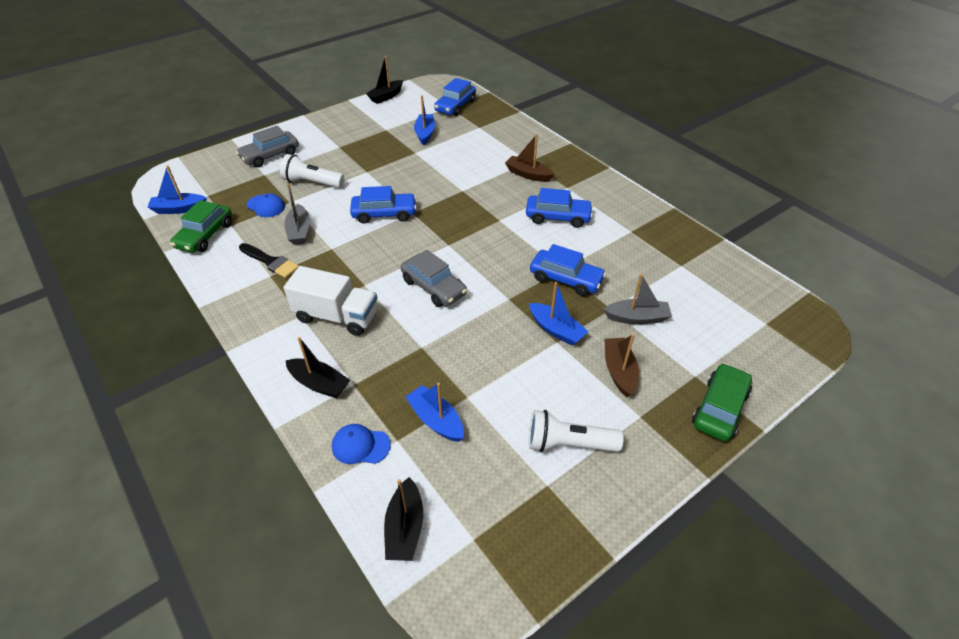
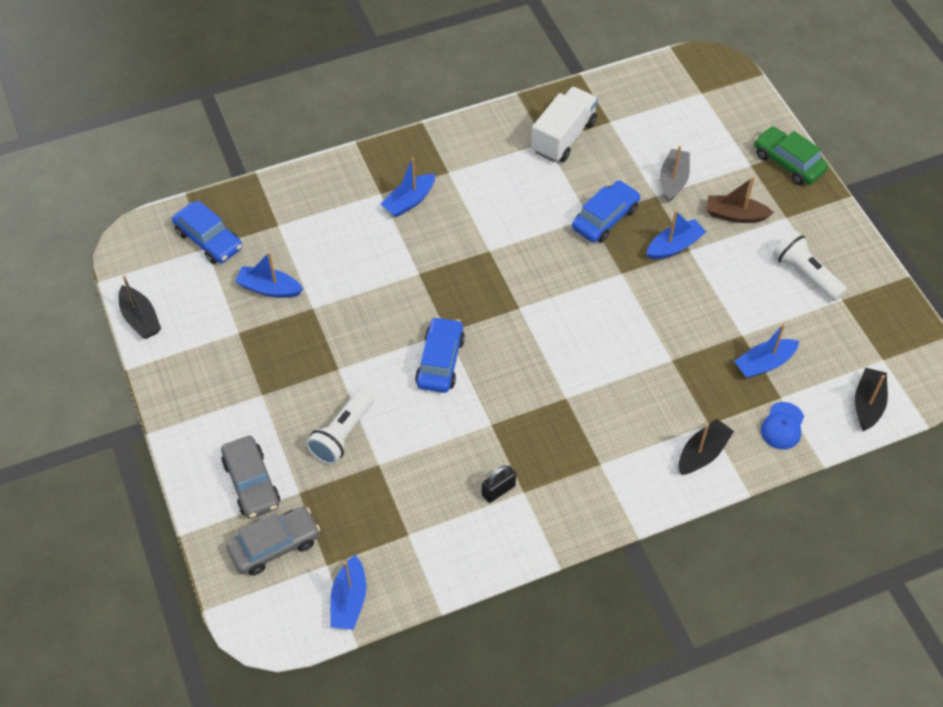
camera: 75 degrees left, 10 degrees up
green car [170,200,232,253] -> none
black brush [239,243,299,278] -> black padlock [482,465,516,503]
blue cap [247,193,285,217] -> none
grey boat [284,184,310,245] -> none
white truck [284,266,377,336] -> white truck moved to [531,87,598,162]
black boat [384,477,423,561] -> black boat turned 90 degrees counterclockwise [855,368,888,431]
grey car [400,249,467,307] -> grey car moved to [227,507,320,576]
brown boat [505,134,555,182] -> blue boat [381,157,435,217]
blue car [526,188,593,228] -> none
white flashlight [529,410,624,452] -> white flashlight turned 120 degrees clockwise [773,231,847,301]

